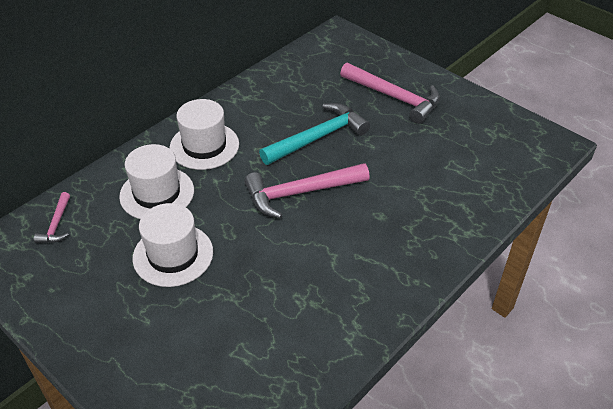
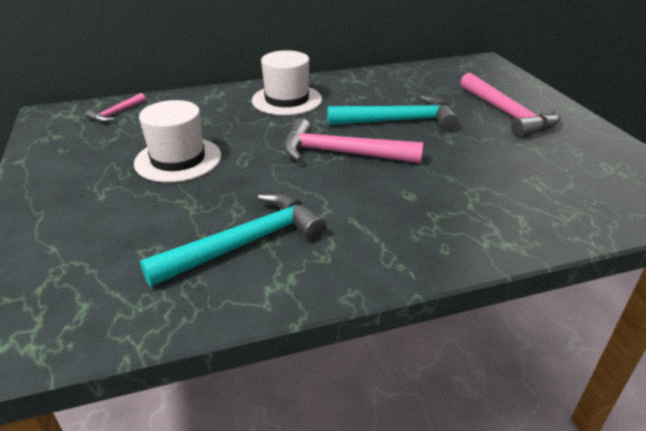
camera: 30 degrees right, 10 degrees down
white hat [119,144,194,219] -> none
none -> turquoise hammer [140,193,327,287]

